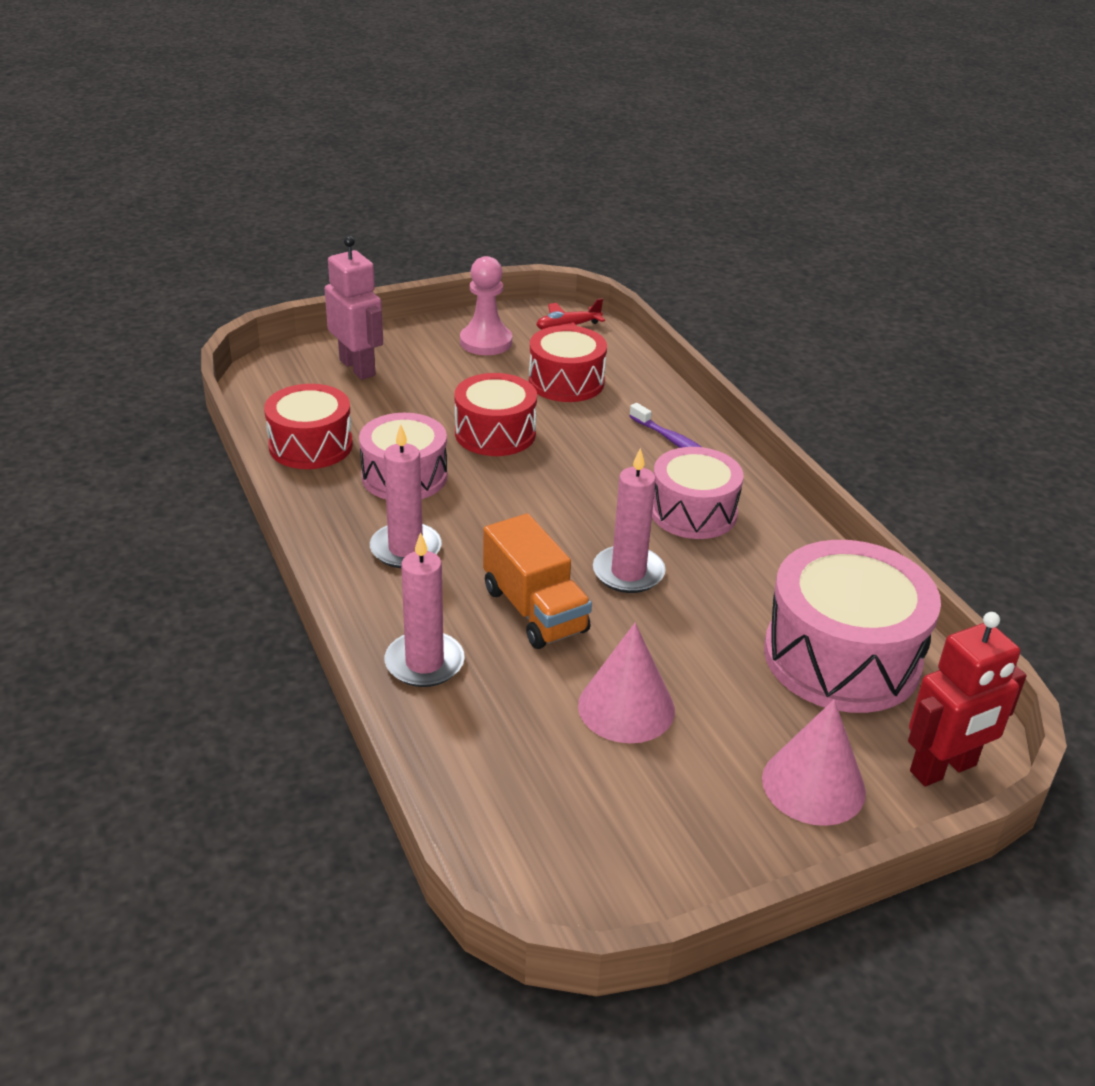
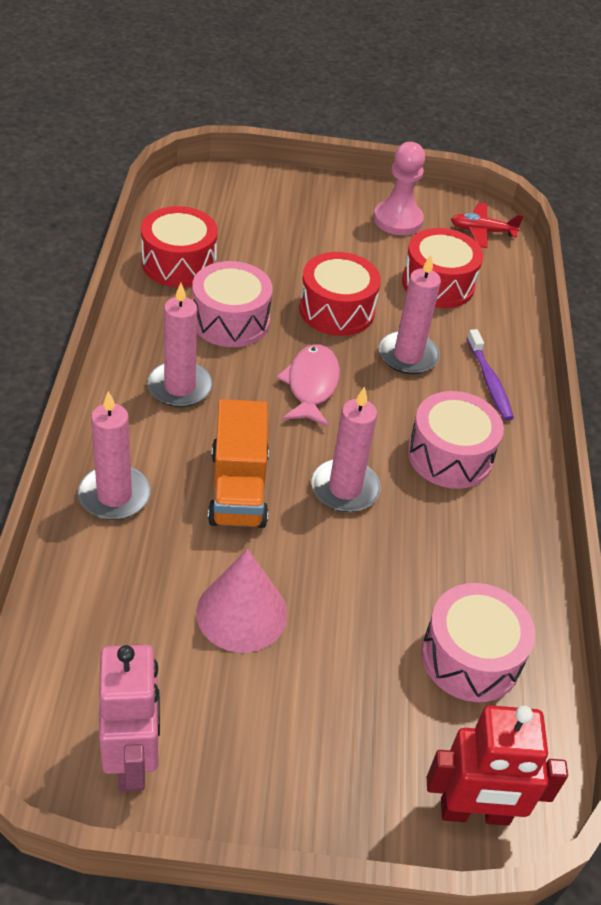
camera: 25 degrees right, 10 degrees up
pink robot [325,236,383,380] -> pink robot moved to [99,644,160,792]
pink cone [762,699,866,826] -> none
pink drum [764,540,941,713] -> pink drum [422,583,535,702], size x0.64
none -> pink fish [276,344,340,427]
none -> pink candle [379,255,441,374]

